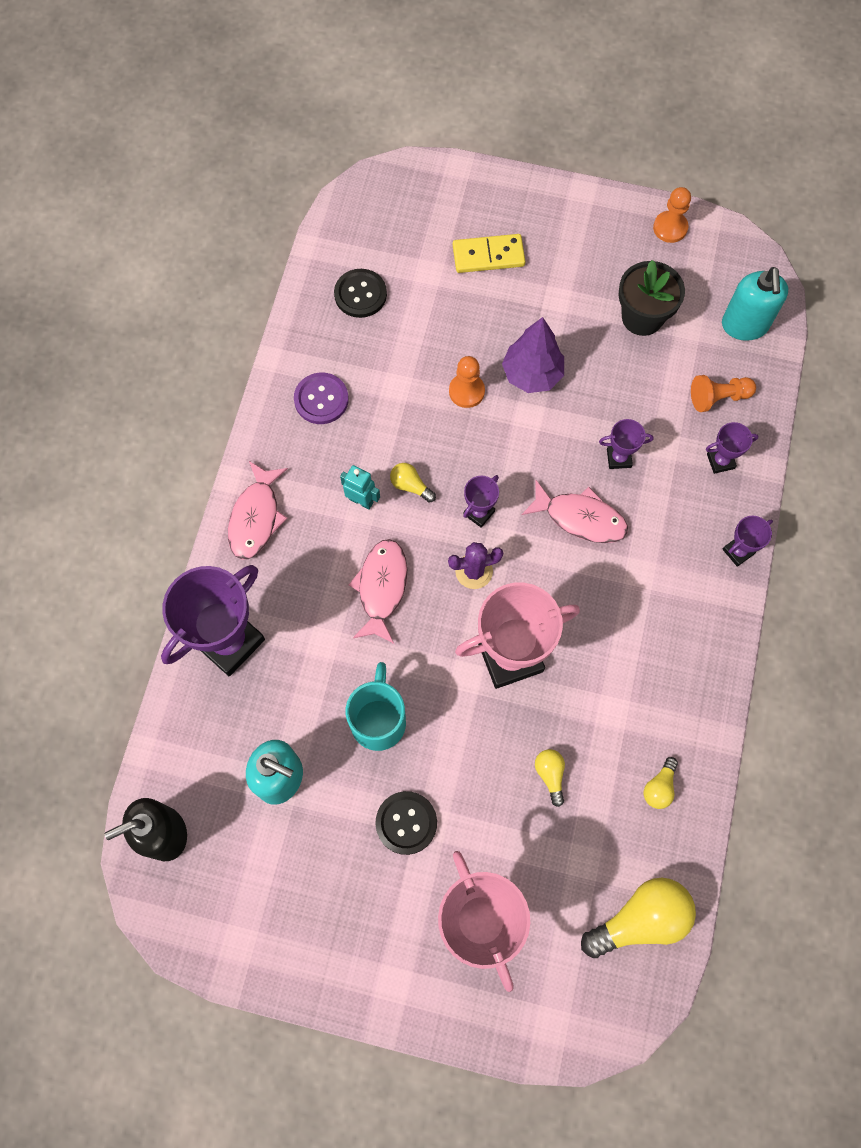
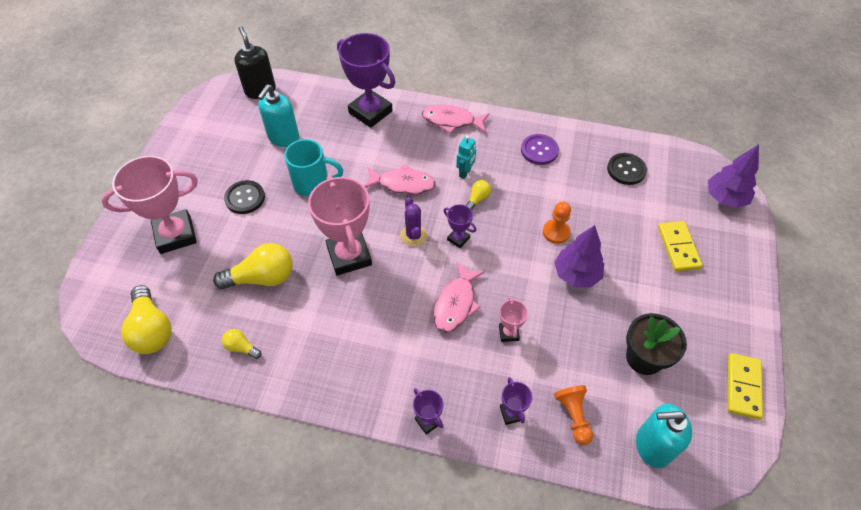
camera: 90 degrees right, 15 degrees down
yellow light bulb [535,749,565,807] -> yellow light bulb [213,243,293,289], size x2.02
purple trophy [599,419,654,469] -> pink trophy [499,296,528,342]
orange pawn [653,187,691,243] -> yellow domino [728,353,763,419]
none -> purple tree [708,144,759,208]

